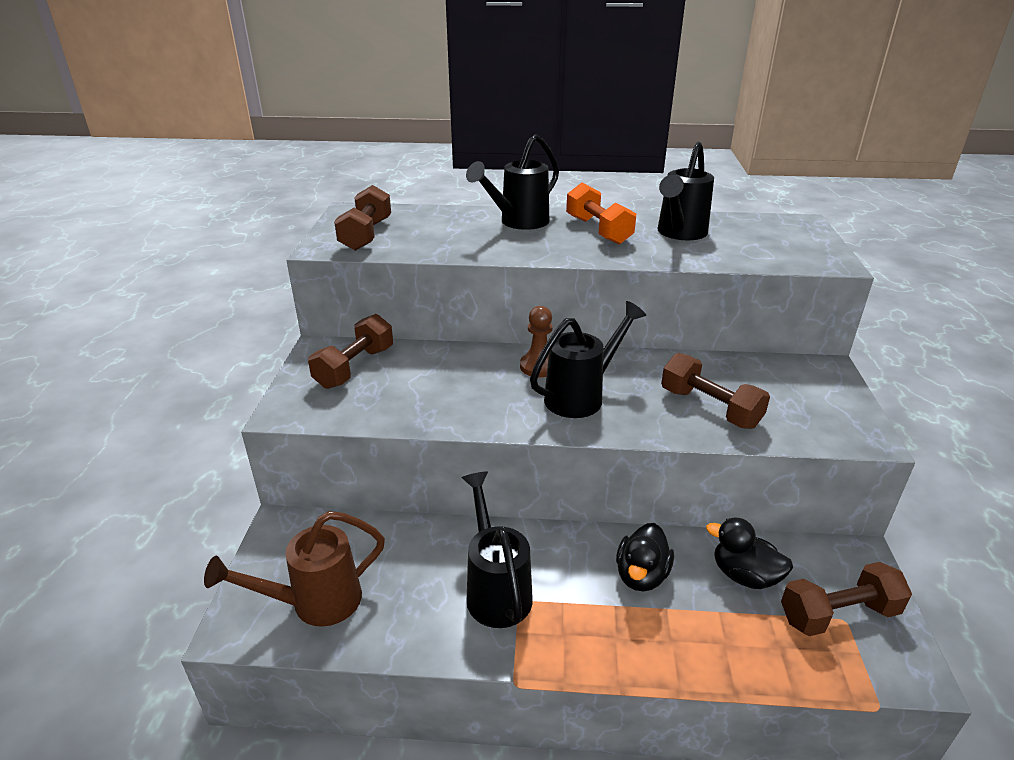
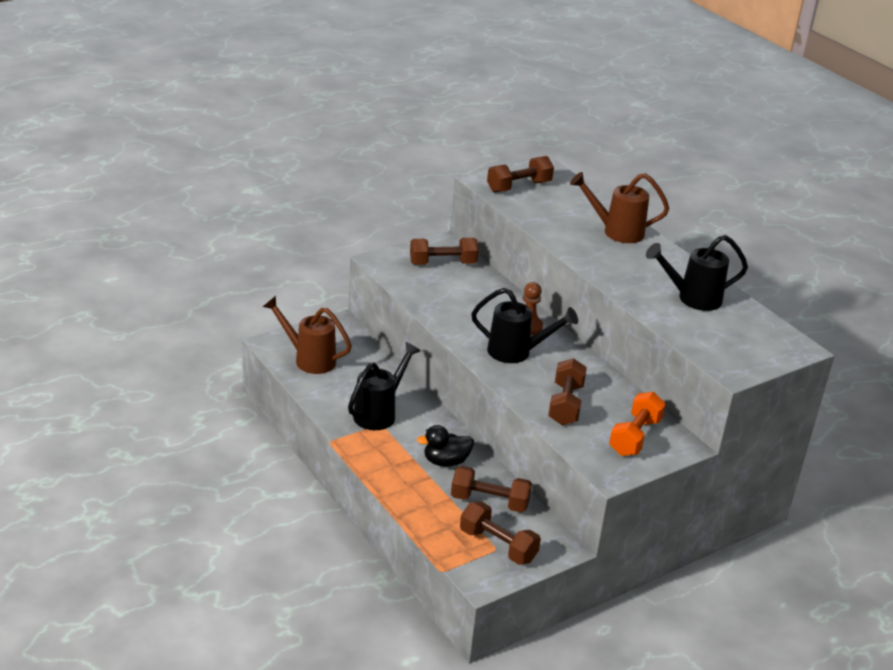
camera: 50 degrees right, 0 degrees up
black watering can [466,134,559,230] -> brown watering can [570,172,669,243]
orange dumbbell [566,183,636,244] -> orange dumbbell moved to [609,392,666,456]
black duck [706,518,793,589] -> brown dumbbell [451,466,532,513]

